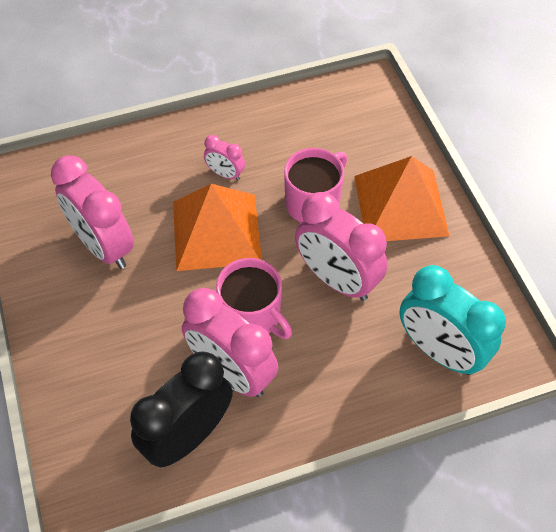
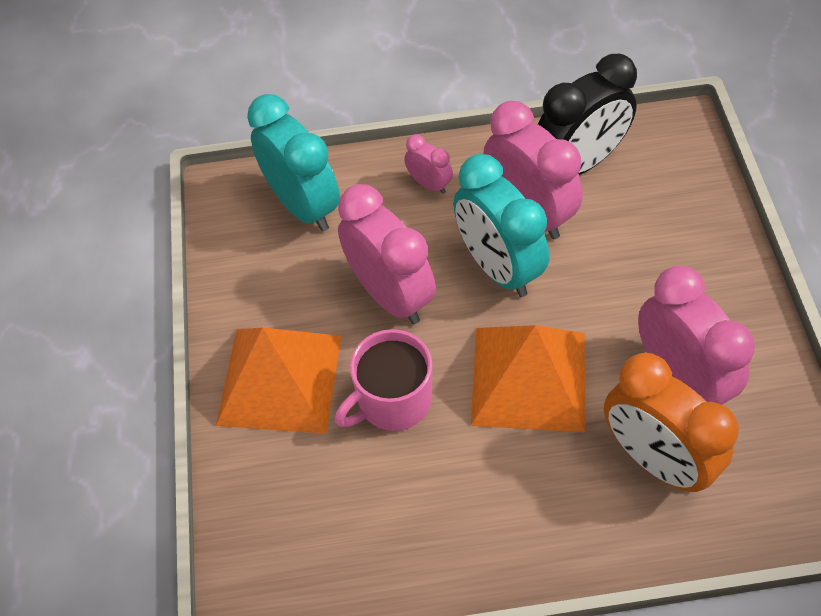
camera: 165 degrees left, 0 degrees up
pink clock [204,135,245,181] -> pink clock moved to [404,135,453,194]
pink mug [216,258,292,339] -> turquoise clock [453,154,549,297]
none -> orange clock [604,353,739,492]

